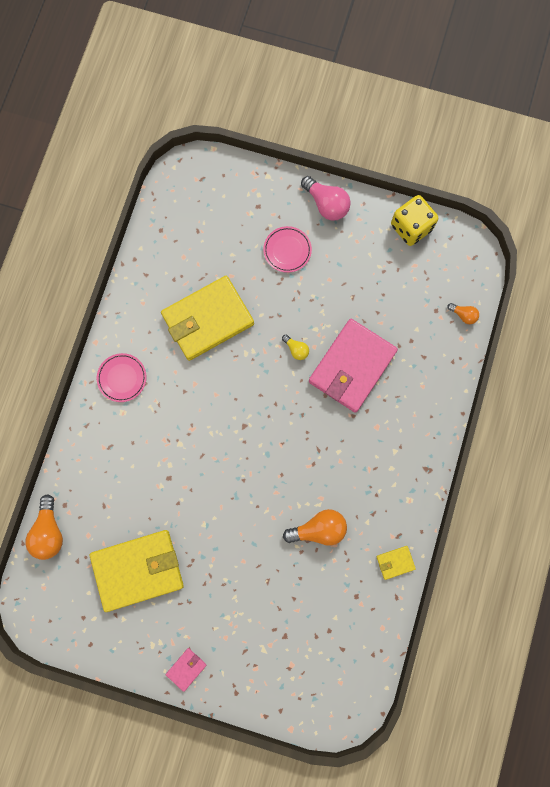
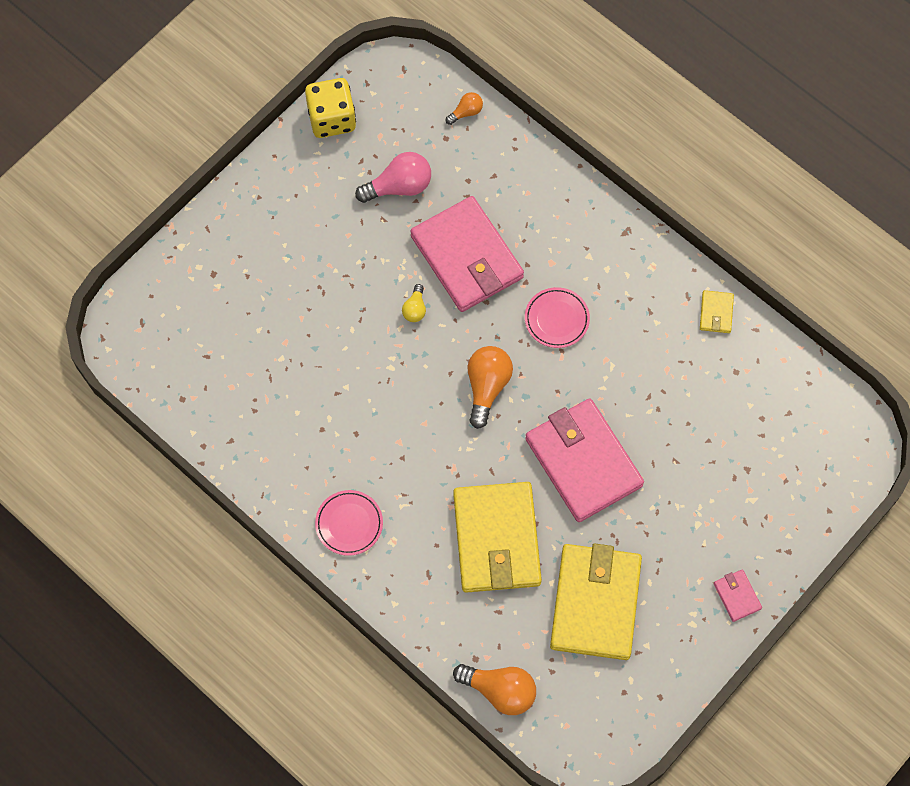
camera: 65 degrees left, 10 degrees down
yellow wallet [161,276,254,361] -> yellow wallet moved to [453,482,542,593]
pink plate [263,226,312,273] -> pink plate moved to [525,287,590,348]
yellow light bulb [282,335,309,360] -> yellow light bulb turned 120 degrees clockwise [402,284,426,322]
orange light bulb [283,509,347,546] -> orange light bulb moved to [468,346,513,429]
pink light bulb [301,176,350,220] -> pink light bulb moved to [355,152,431,203]
none -> pink wallet [525,398,644,522]

